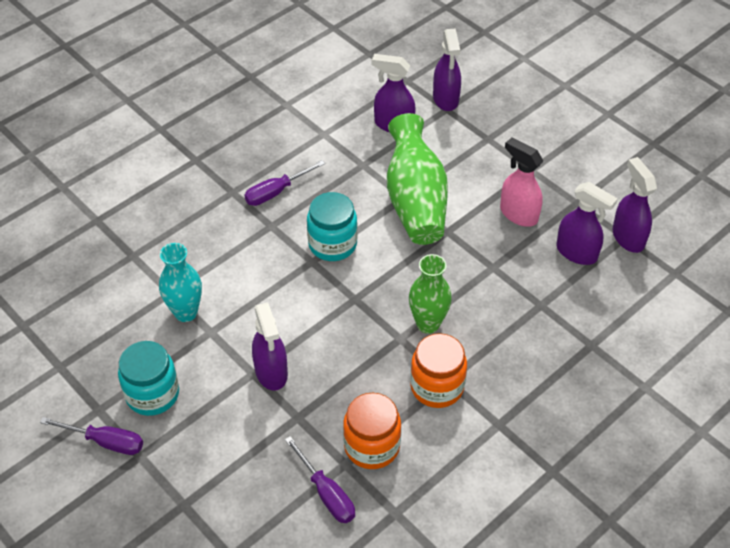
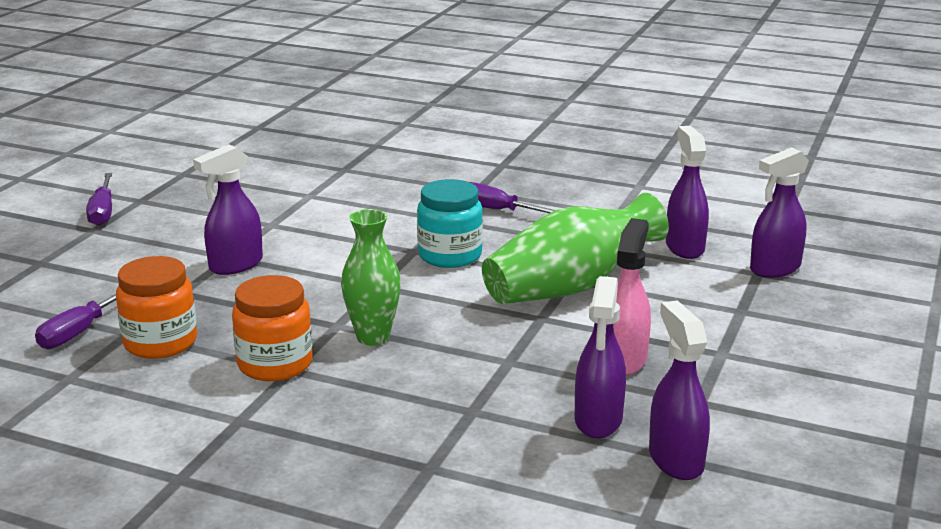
camera: 65 degrees right, 25 degrees down
turquoise jar [118,341,179,416] -> none
turquoise vase [159,243,202,322] -> none
purple spray bottle [612,157,657,253] -> purple spray bottle turned 60 degrees counterclockwise [649,300,710,480]

